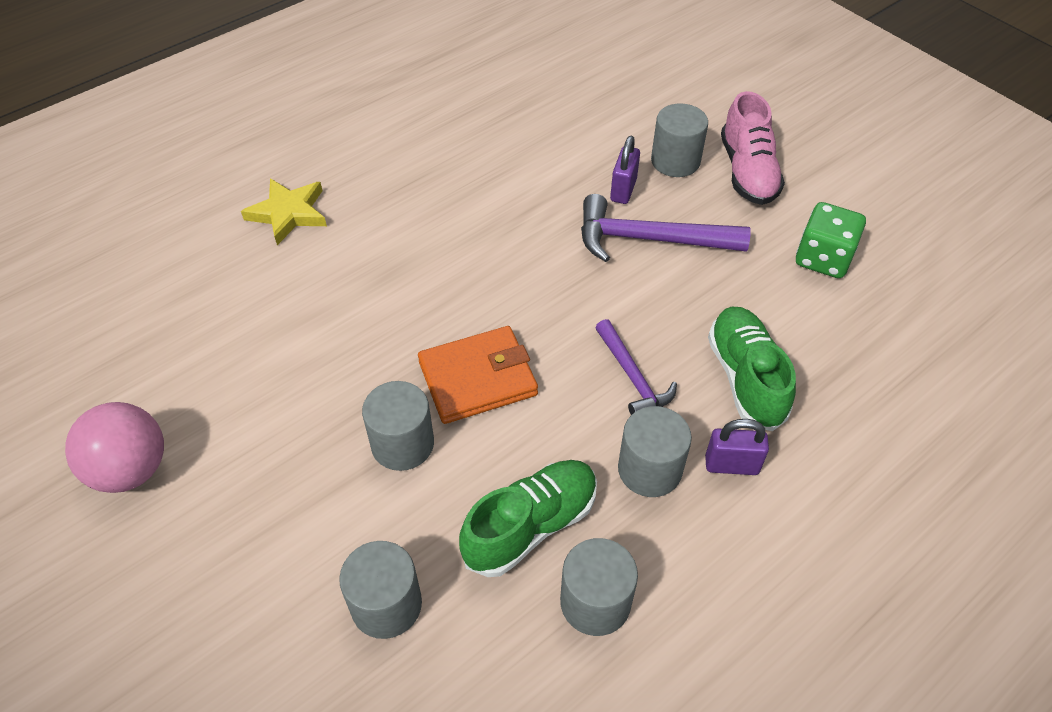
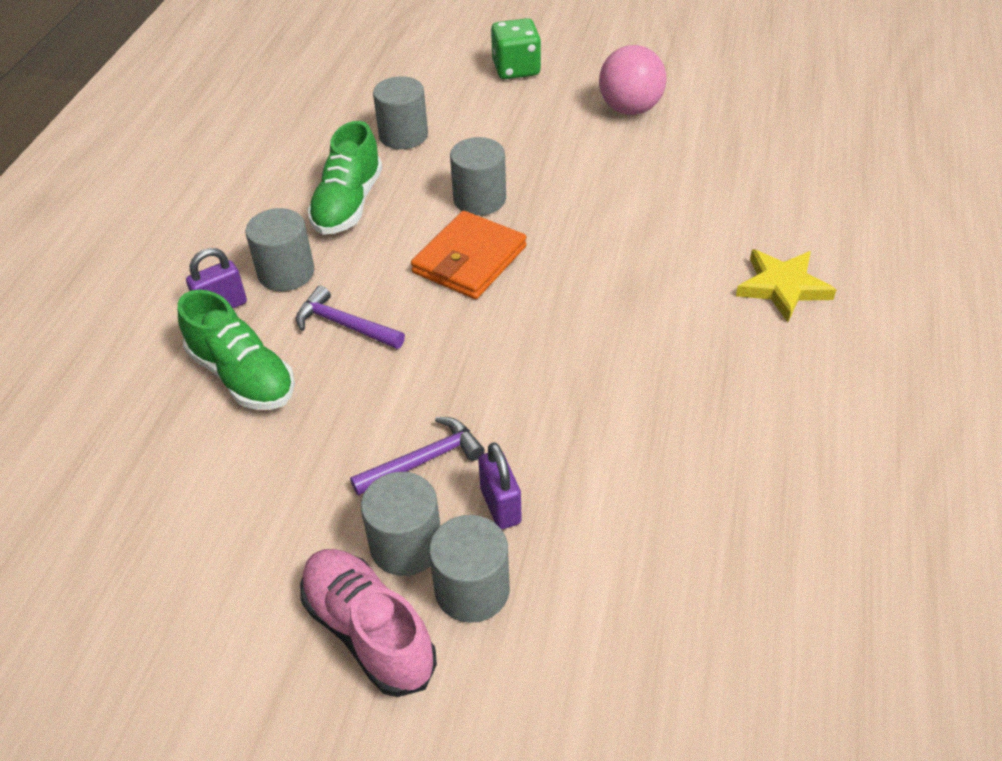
camera: 145 degrees right, 5 degrees down
grey cylinder [560,538,638,636] -> grey cylinder moved to [361,472,440,576]
purple hammer [581,194,751,262] -> purple hammer [350,417,485,496], size x0.62
green dice [796,202,866,278] -> green dice moved to [491,18,541,79]

